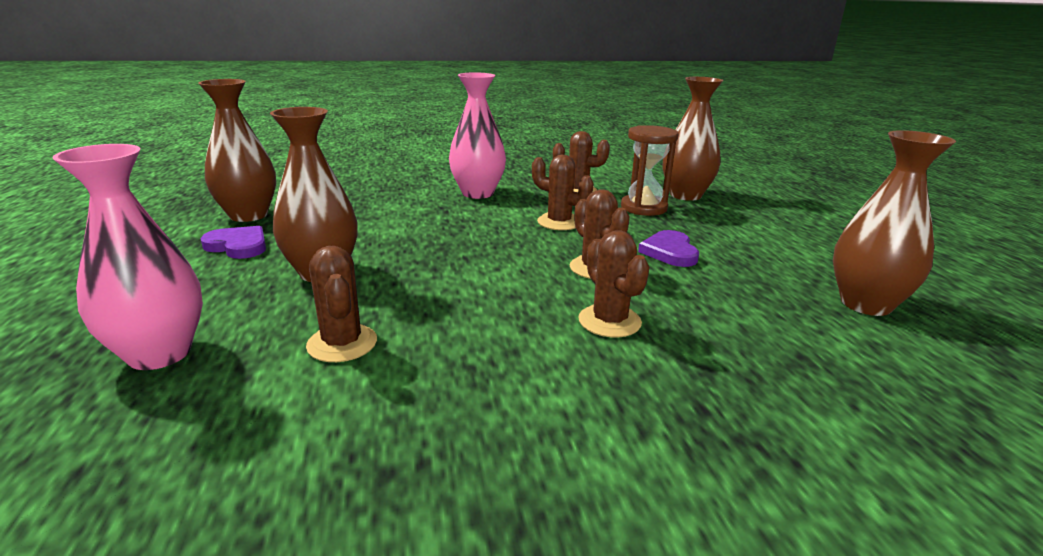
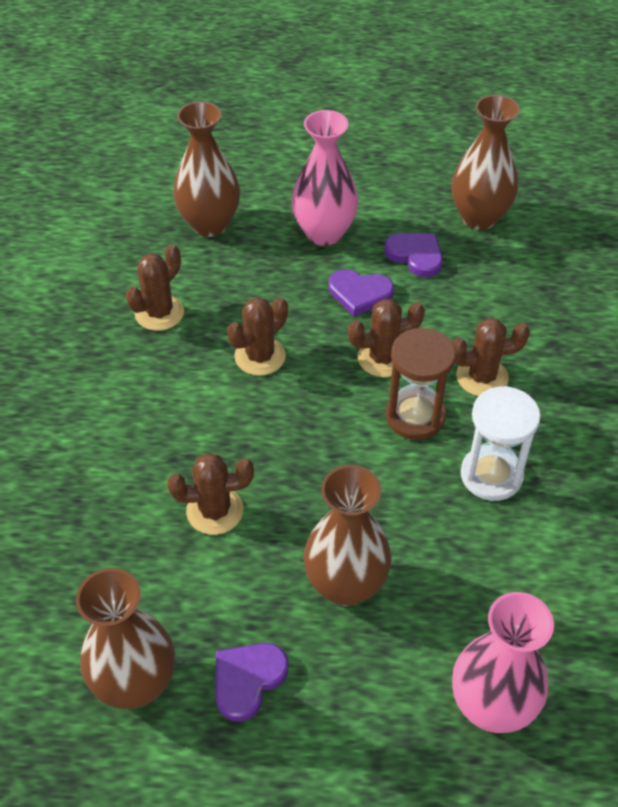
camera: 75 degrees left, 25 degrees up
brown cactus [306,246,377,362] -> brown cactus moved to [167,453,254,535]
pink vase [449,72,506,199] -> pink vase moved to [291,110,359,246]
brown hourglass [621,125,678,216] -> brown hourglass moved to [385,328,456,440]
none -> purple heart [384,233,443,277]
none -> white hourglass [461,386,541,501]

